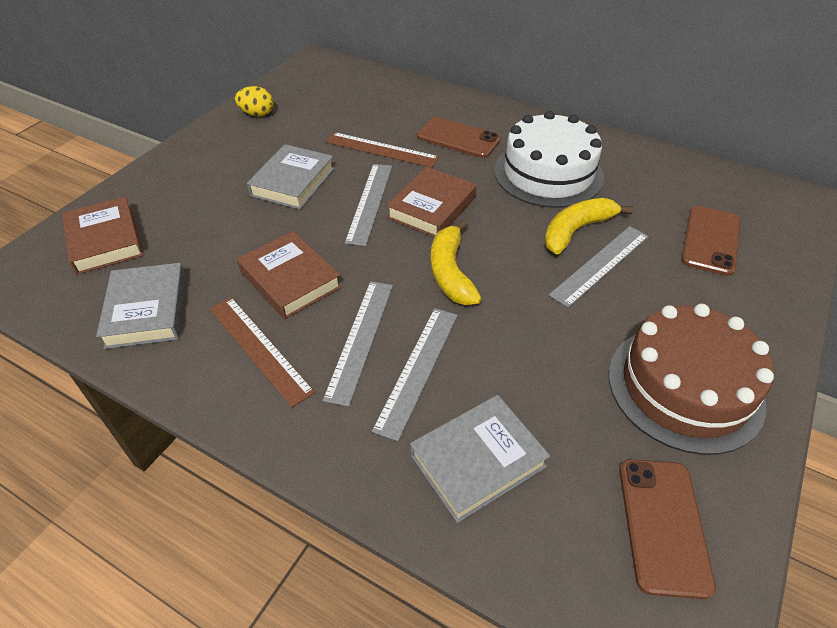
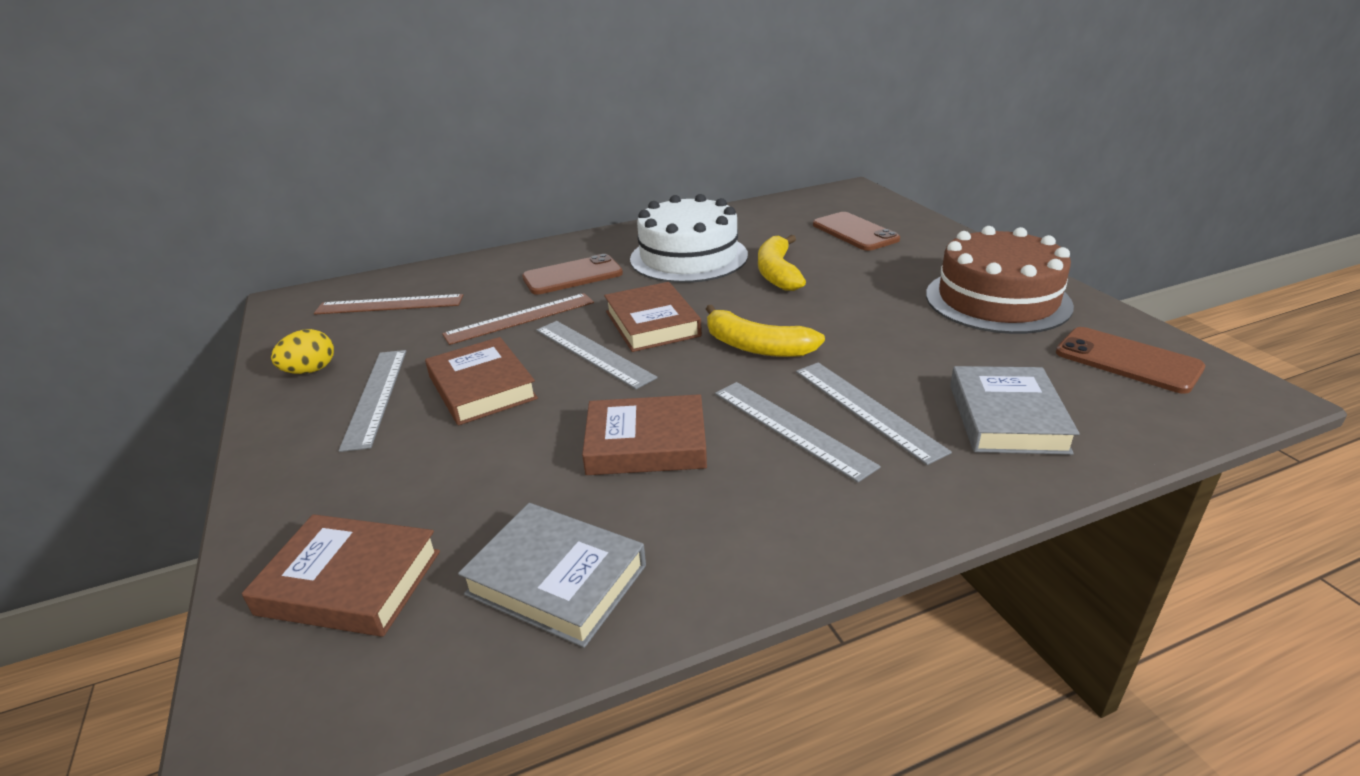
camera: 50 degrees left, 15 degrees down
brown ruler [210,297,315,407] -> brown ruler moved to [314,294,464,315]
grey book [247,144,334,210] -> brown book [425,337,538,425]
grey ruler [549,226,649,308] -> grey ruler moved to [339,350,406,452]

